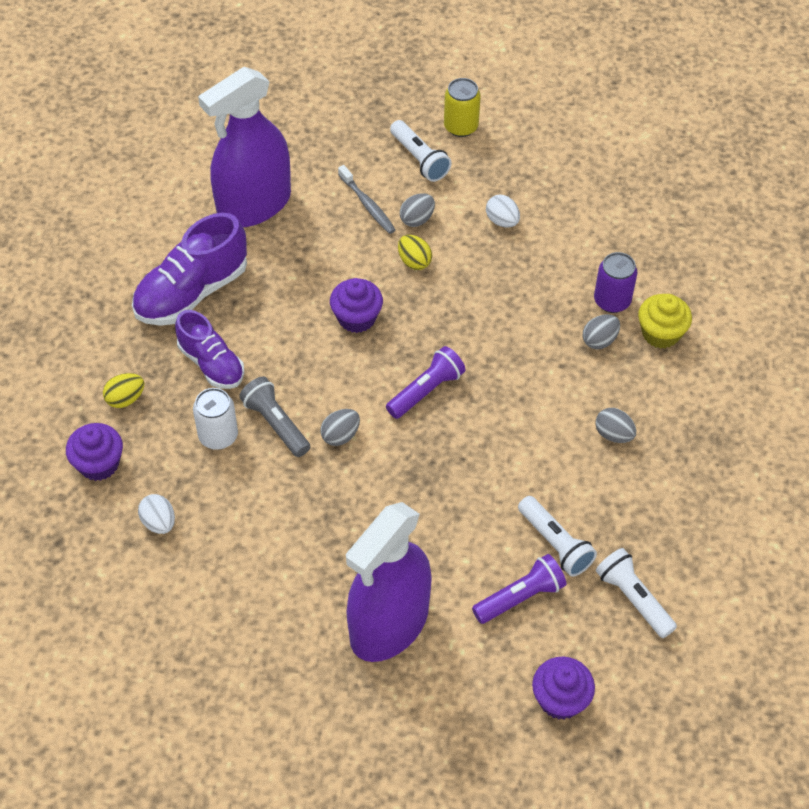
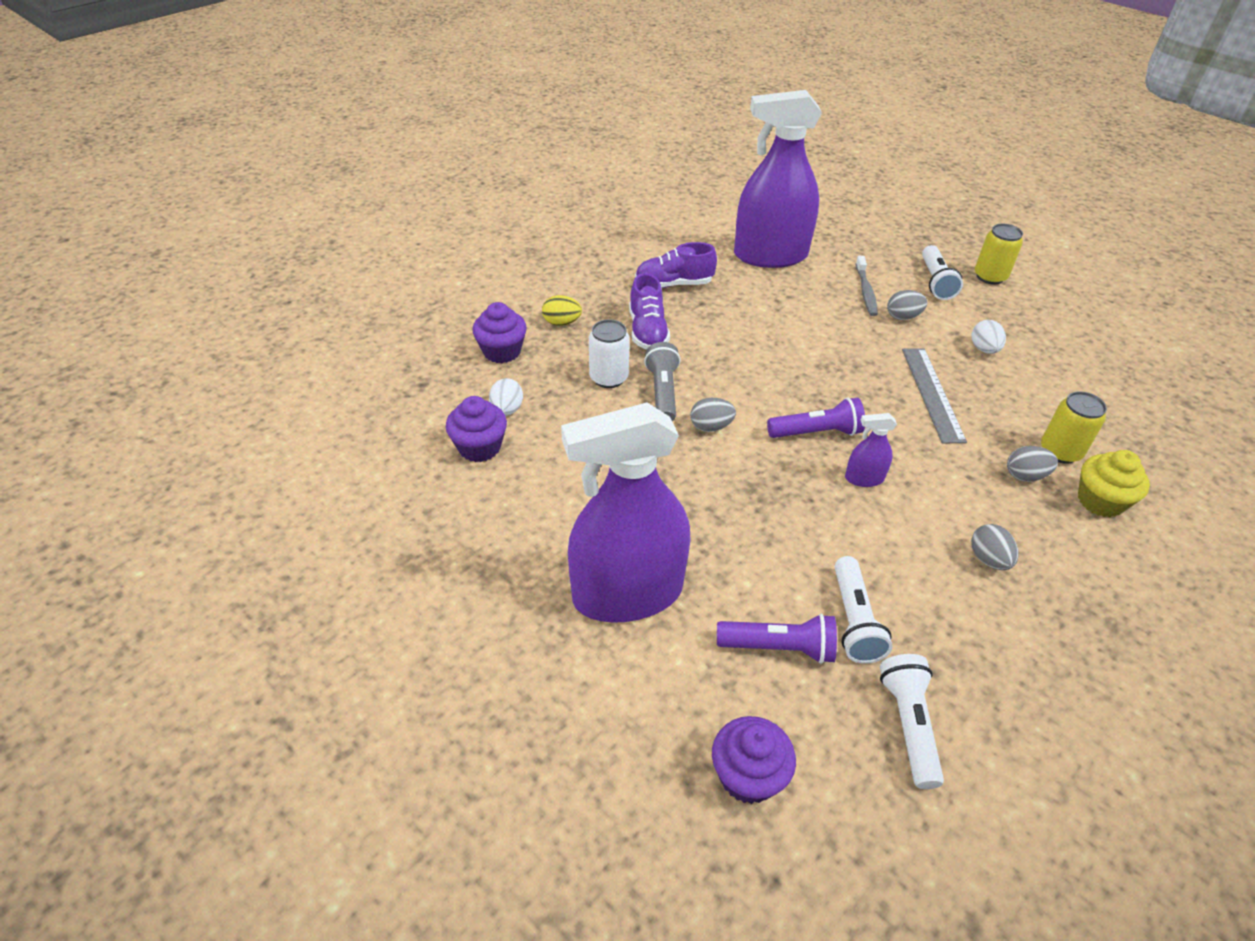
camera: 35 degrees right, 10 degrees down
purple shoe [132,213,247,326] -> purple shoe [635,242,717,288], size x0.65
purple cupcake [330,278,383,333] -> purple cupcake moved to [446,396,507,462]
yellow egg [398,235,432,270] -> none
purple can [594,252,637,313] -> yellow can [1041,391,1107,464]
none -> purple spray bottle [845,413,897,487]
none -> grey ruler [902,348,967,443]

